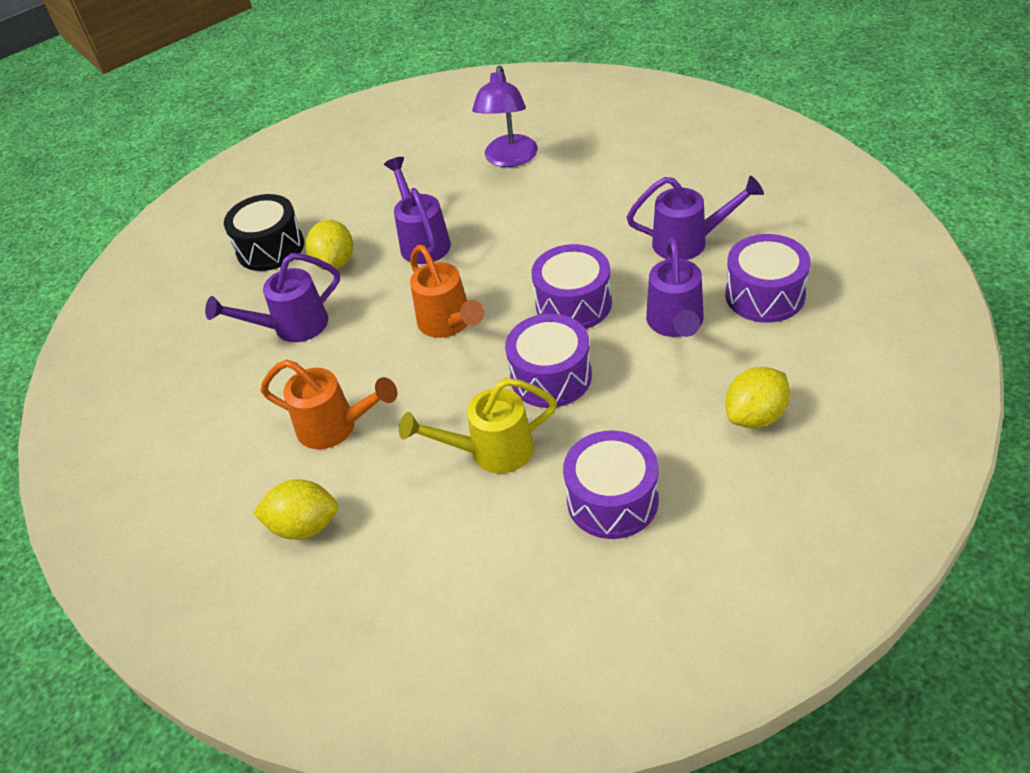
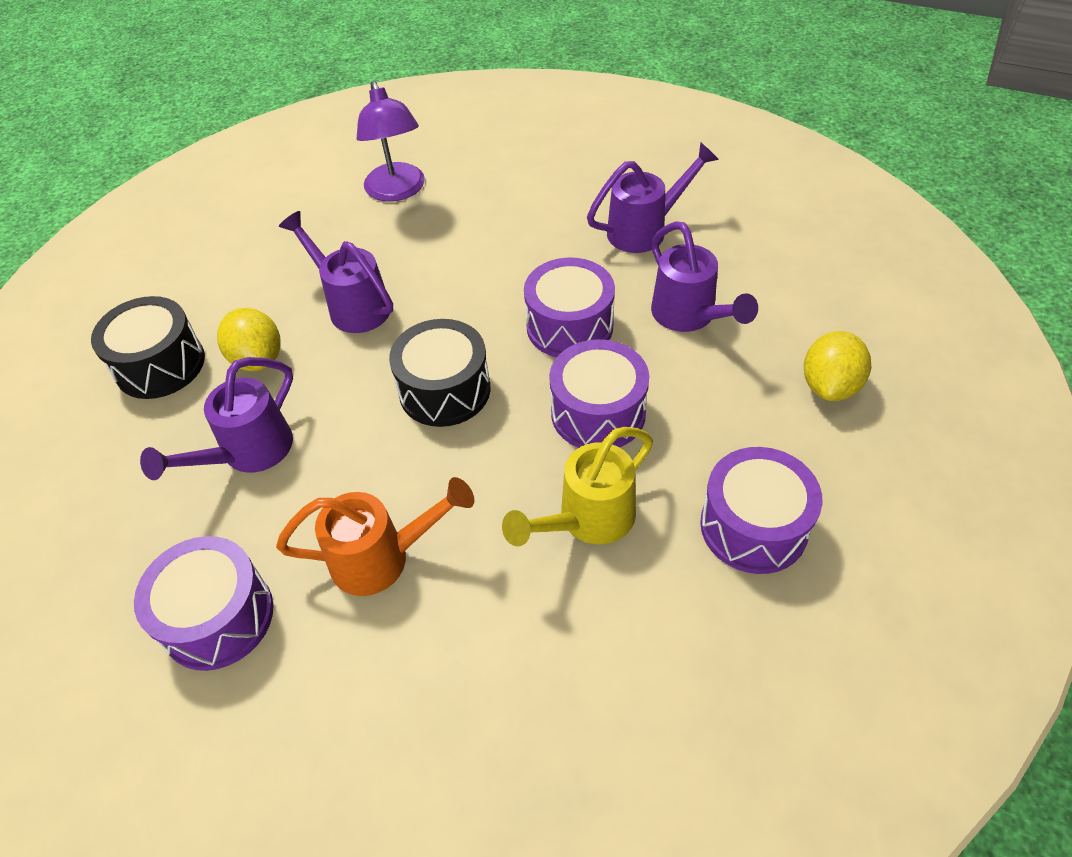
camera: 30 degrees left, 5 degrees up
yellow lemon [253,479,338,540] -> none
orange watering can [410,245,484,338] -> black drum [389,319,491,427]
purple drum [726,234,811,323] -> purple drum moved to [134,536,274,671]

